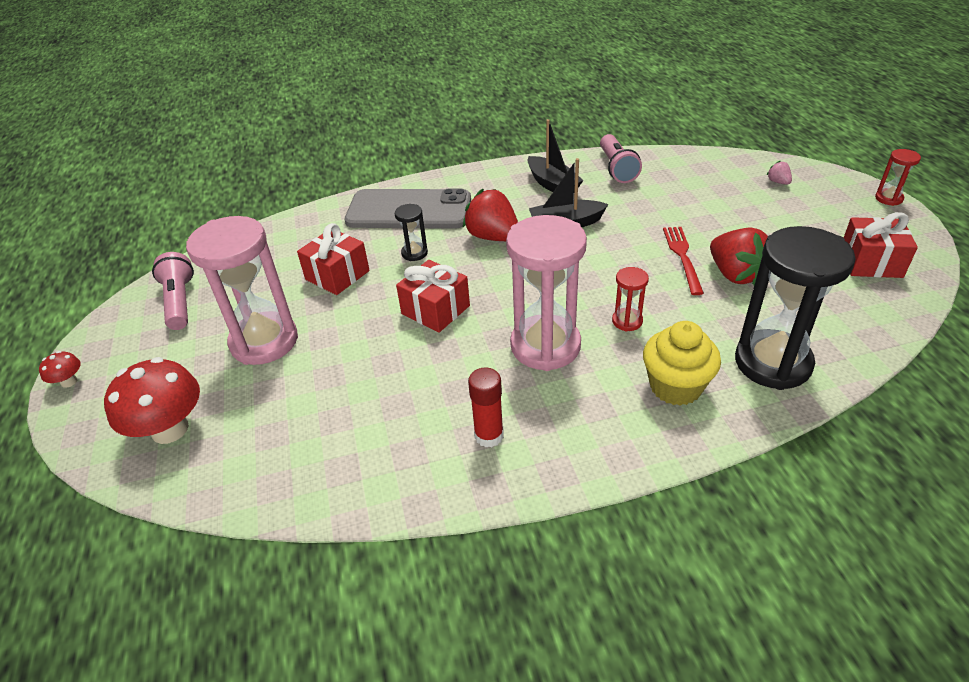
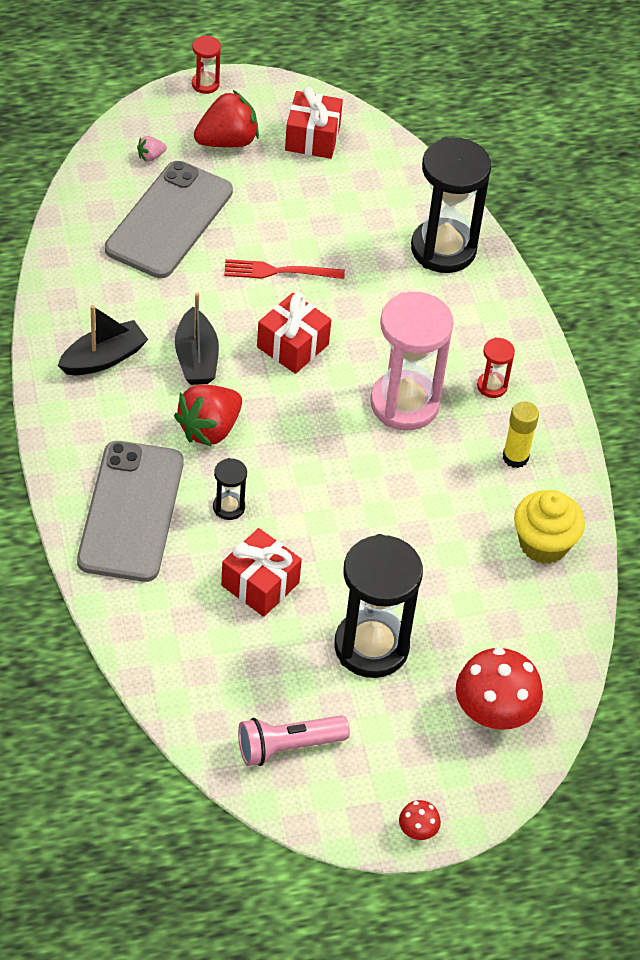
camera: 95 degrees left, 10 degrees up
pink hourglass [186,216,298,365] -> black hourglass [334,534,423,678]
red gift [396,260,470,333] -> red gift moved to [257,293,331,374]
red glue stick [468,367,504,447] -> yellow glue stick [503,401,539,468]
pink flashlight [600,134,642,183] -> none
red hourglass [612,267,649,331] -> red hourglass moved to [477,337,515,398]
yellow cupcake [643,321,721,406] -> yellow cupcake moved to [514,490,585,564]
red strawberry [710,228,768,285] -> red strawberry moved to [194,90,259,148]
none -> grey phone [105,161,233,278]

